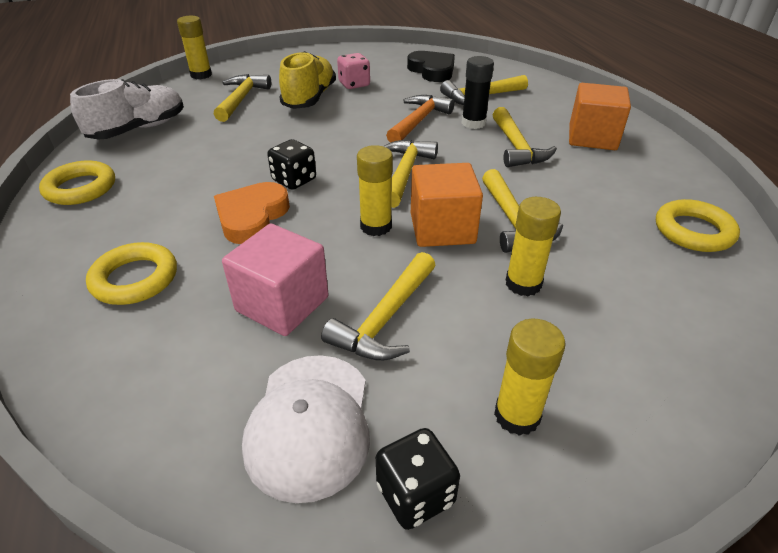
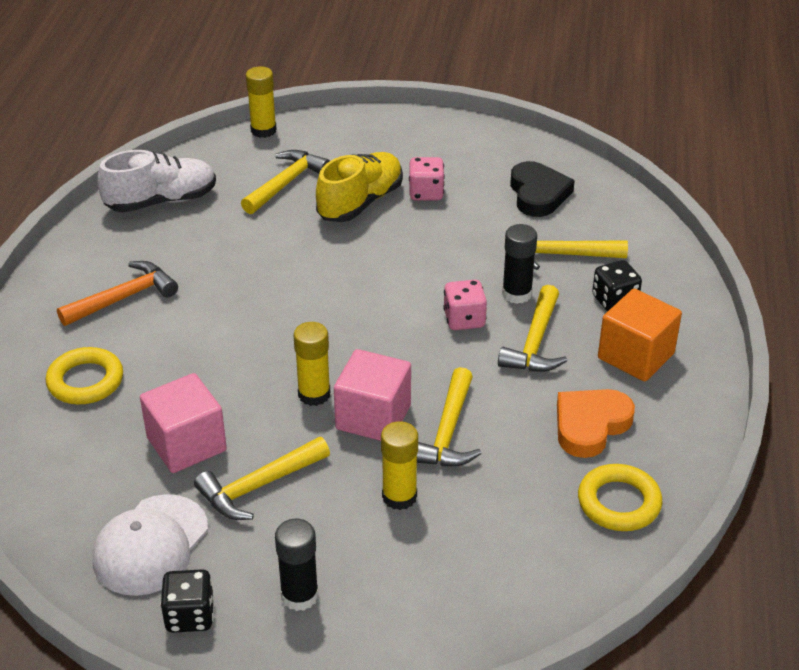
camera: 25 degrees right, 0 degrees up
yellow ring [39,160,115,205] -> none
orange heart [214,182,290,244] -> orange heart moved to [557,389,635,458]
black dice [267,139,316,190] -> black dice moved to [592,260,642,311]
yellow hammer [383,139,438,208] -> none
orange hammer [386,95,454,143] -> orange hammer moved to [57,261,178,326]
orange cube [411,163,483,247] -> pink cube [334,349,411,441]
yellow glue stick [494,319,566,436] -> black glue stick [275,519,319,611]
none -> pink dice [443,280,487,330]

